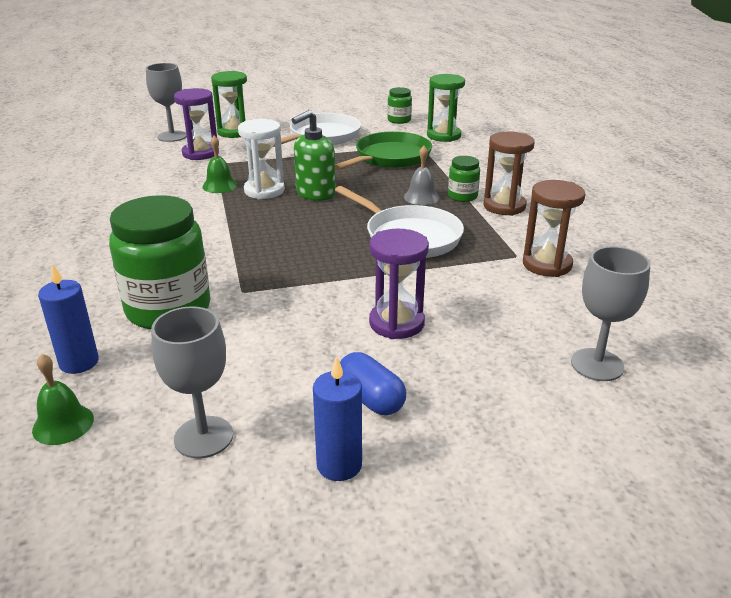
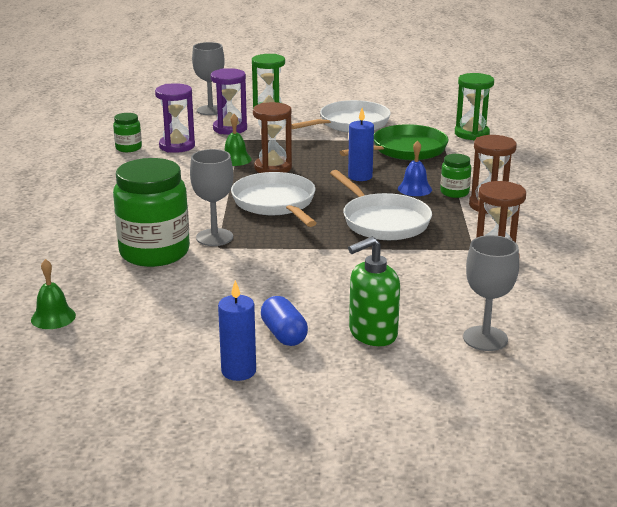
camera: 15 degrees right, 5 degrees down
blue candle [38,263,99,374] -> blue candle moved to [348,108,374,181]
grey goblet [151,306,233,459] -> grey goblet moved to [190,149,233,246]
white hourglass [238,119,285,199] -> brown hourglass [253,102,292,173]
green soap dispenser [292,110,336,201] -> green soap dispenser moved to [348,237,400,346]
purple hourglass [369,229,429,339] -> purple hourglass moved to [155,83,195,153]
green jar [387,87,412,124] -> green jar moved to [113,113,142,152]
grey bell [404,146,440,205] -> blue bell [398,140,432,196]
none -> white pan [231,172,317,227]

